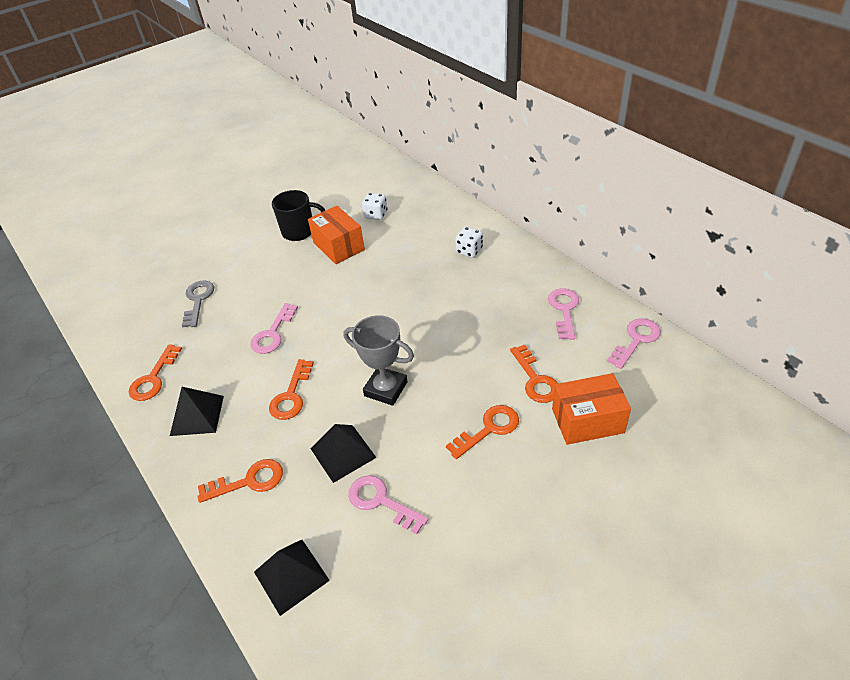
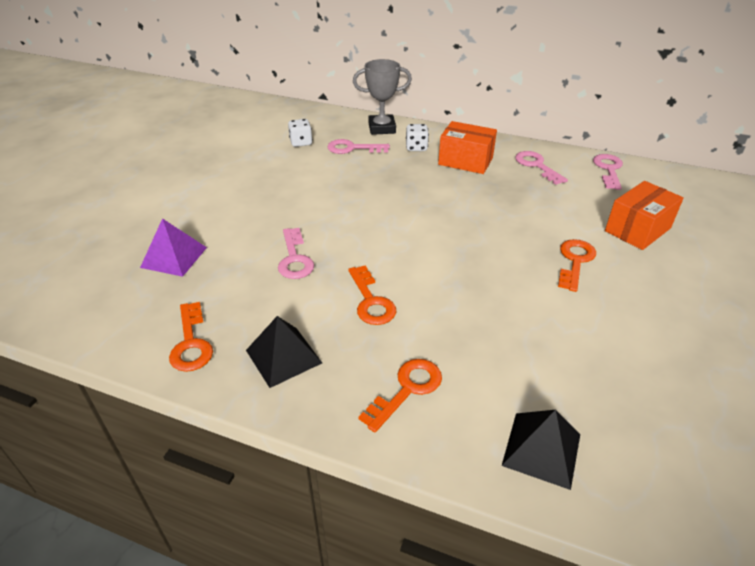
camera: 35 degrees left, 5 degrees down
grey key [182,281,214,327] -> purple pyramid [140,218,207,277]
black mug [272,190,326,241] -> none
orange box [308,206,365,264] -> orange box moved to [438,121,497,174]
black pyramid [311,424,377,483] -> none
grey trophy [344,315,414,406] -> grey trophy moved to [353,59,412,135]
pink key [348,475,429,534] -> pink key moved to [327,139,390,154]
orange key [510,345,558,403] -> none

